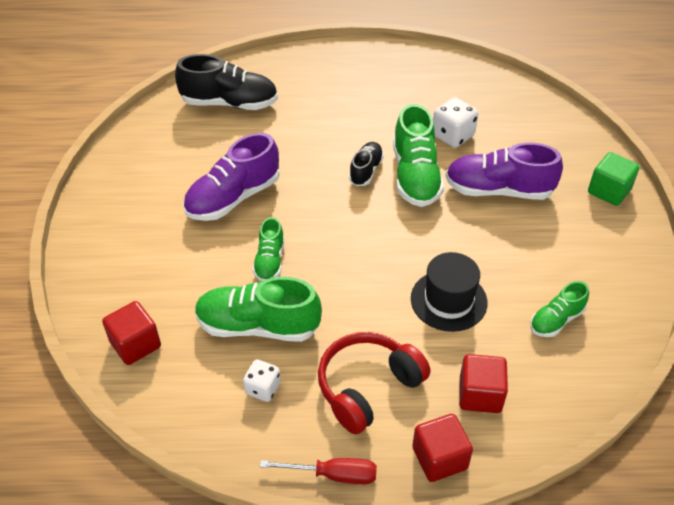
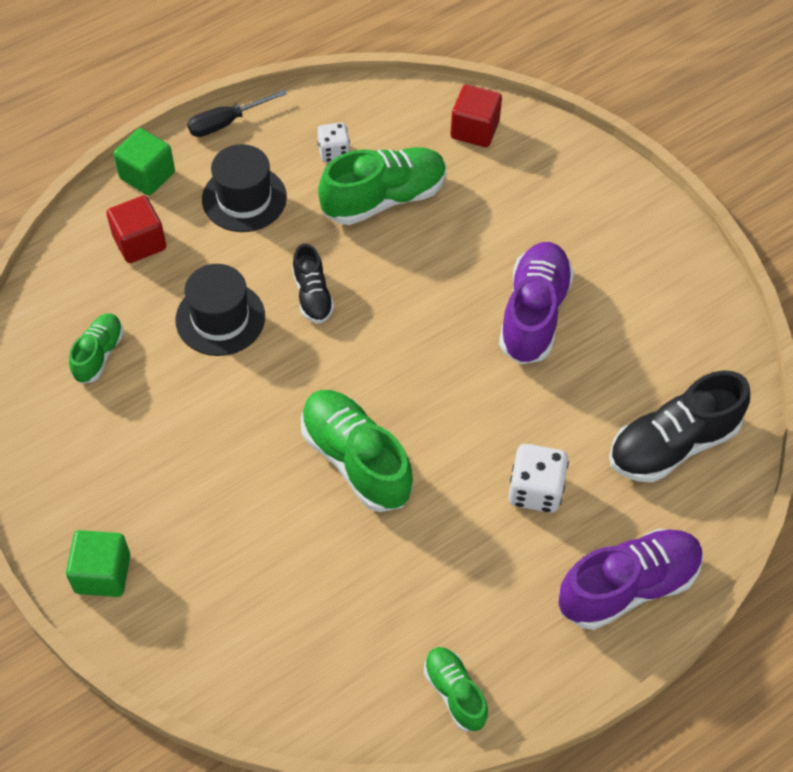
camera: 145 degrees right, 10 degrees up
green shoe [253,217,285,282] -> green shoe moved to [424,647,488,732]
red screwdriver [260,458,377,484] -> black screwdriver [187,90,287,137]
red headphones [318,332,431,434] -> black hat [202,144,287,232]
black shoe [349,142,384,186] -> black shoe moved to [292,244,334,324]
red cube [412,414,473,482] -> green cube [113,128,175,196]
white dice [433,97,478,148] -> white dice moved to [508,444,569,513]
purple shoe [446,143,563,200] -> purple shoe moved to [558,529,703,630]

